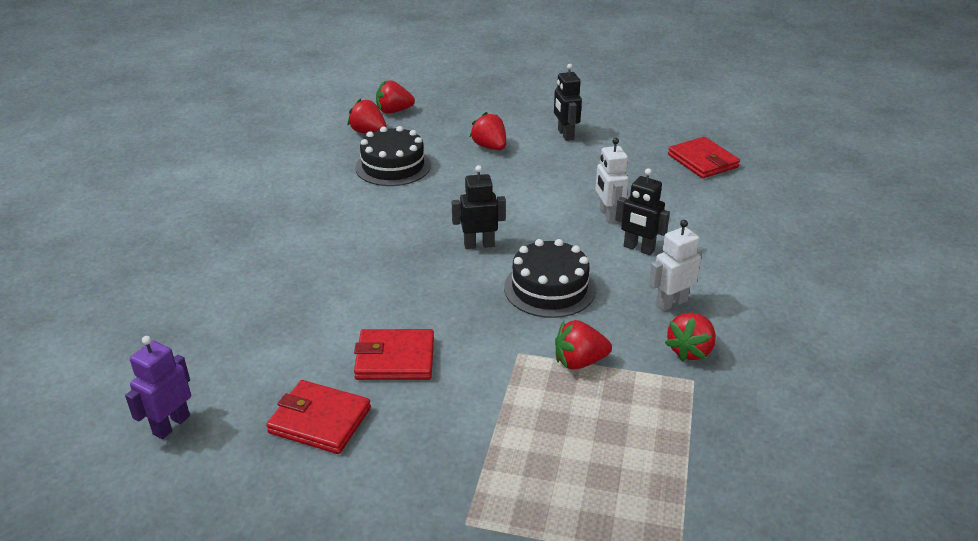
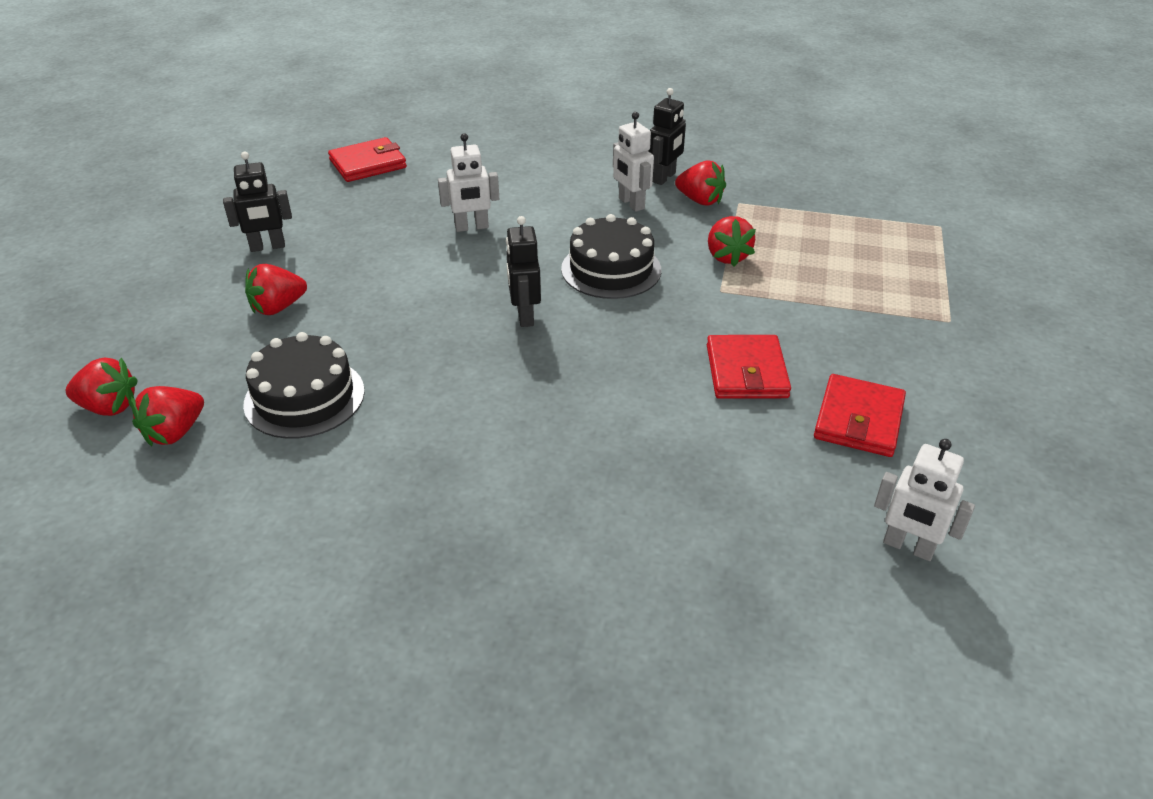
camera: 90 degrees left, 5 degrees up
purple robot [125,336,191,439] -> white robot [874,439,975,561]
red strawberry [376,80,415,114] -> red strawberry turned 75 degrees counterclockwise [66,357,138,416]
black robot [615,168,670,255] -> black robot moved to [648,88,686,185]

